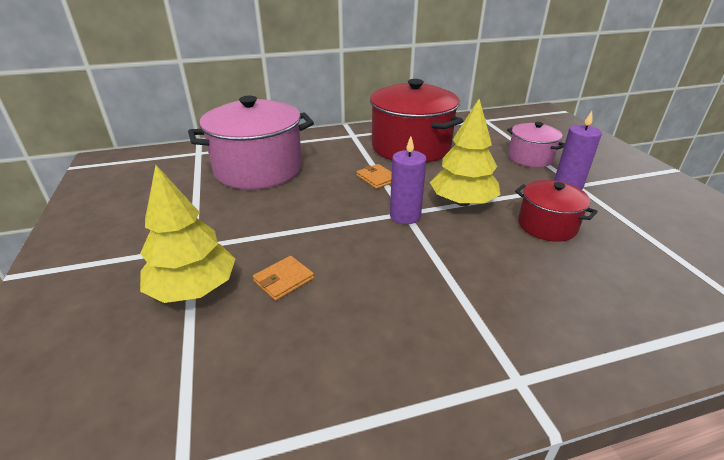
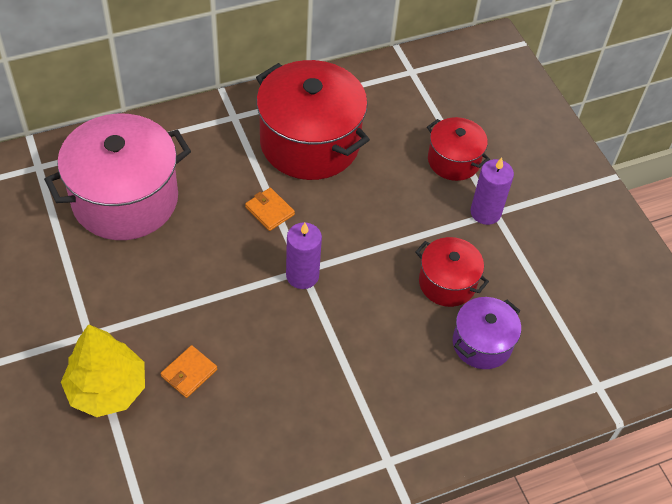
camera: 10 degrees left, 20 degrees up
yellow tree [430,99,500,206] -> none
pink pot [507,122,565,167] -> red pot [427,117,490,181]
none -> purple pot [453,297,521,369]

